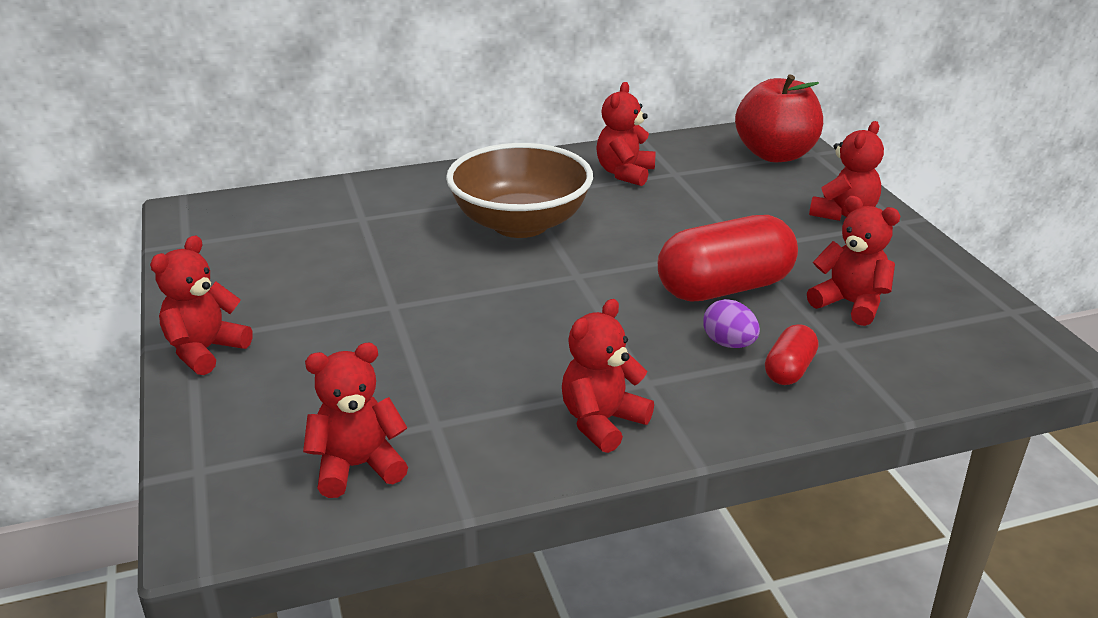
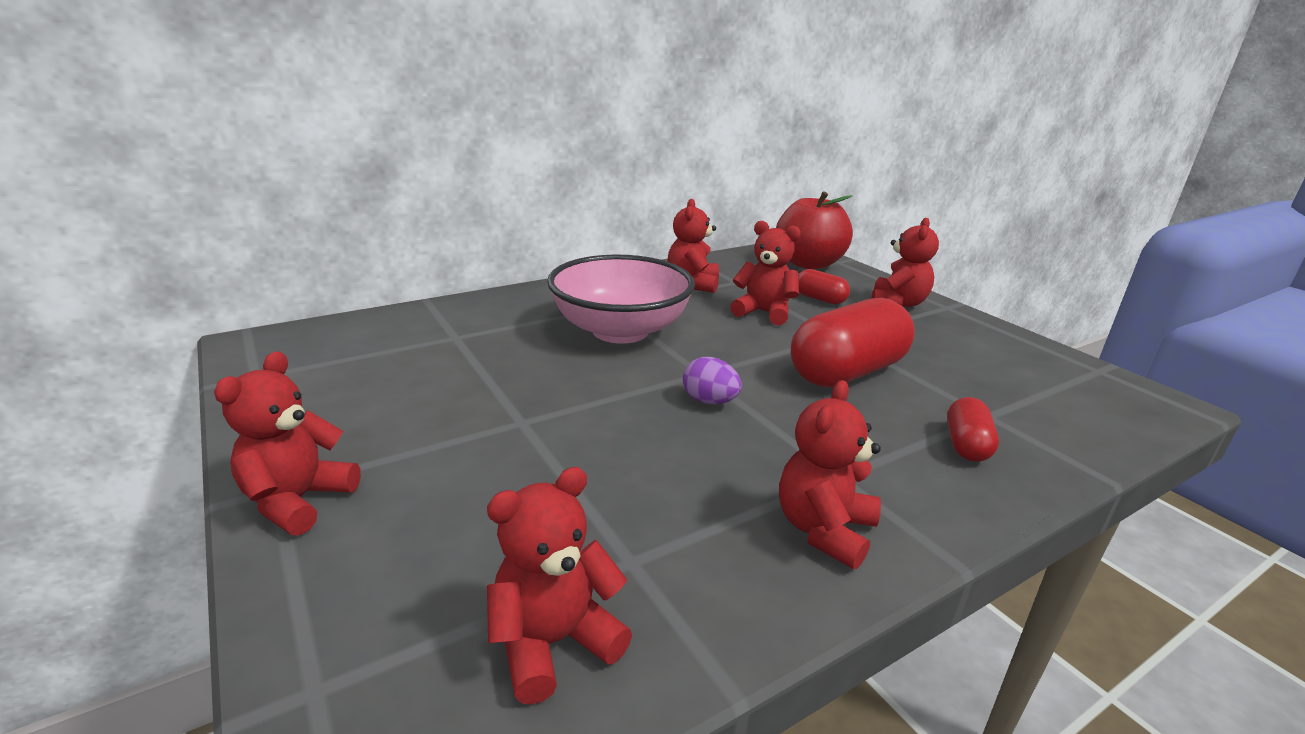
camera: 15 degrees left, 5 degrees down
brown bowl [446,143,593,238] -> pink bowl [547,254,695,344]
purple egg [703,299,760,348] -> purple egg moved to [683,357,742,404]
red teddy bear [807,196,900,326] -> red teddy bear moved to [730,221,801,325]
none -> red capsule [798,269,850,305]

